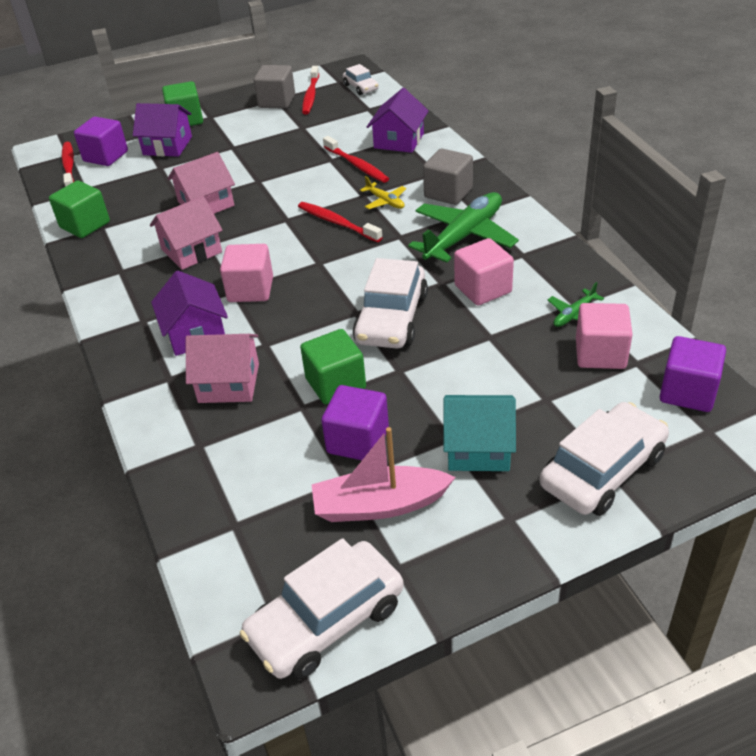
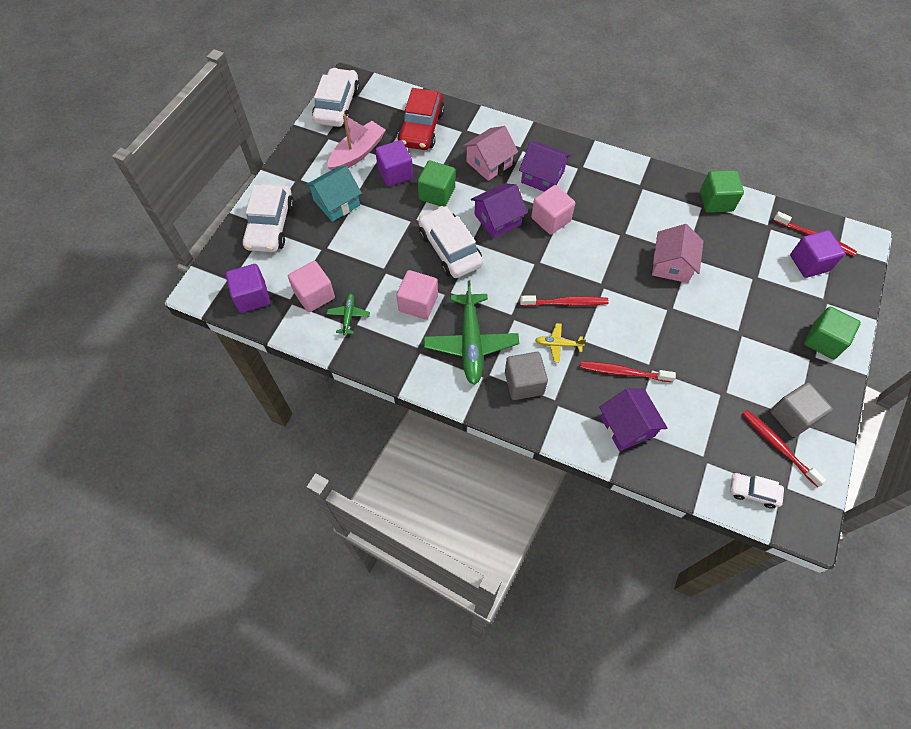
camera: 135 degrees right, 20 degrees up
purple house [133,103,192,157] -> purple house moved to [471,183,528,238]
pink house [150,196,223,270] -> none
none -> red car [397,88,444,150]

